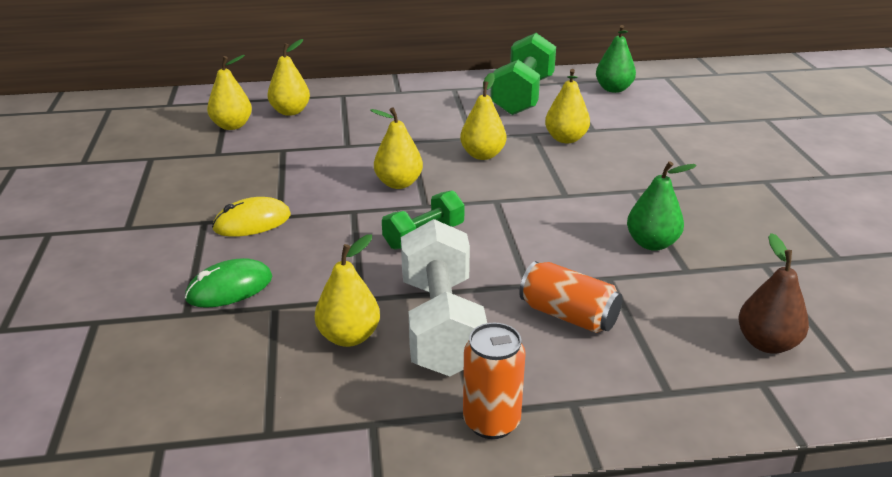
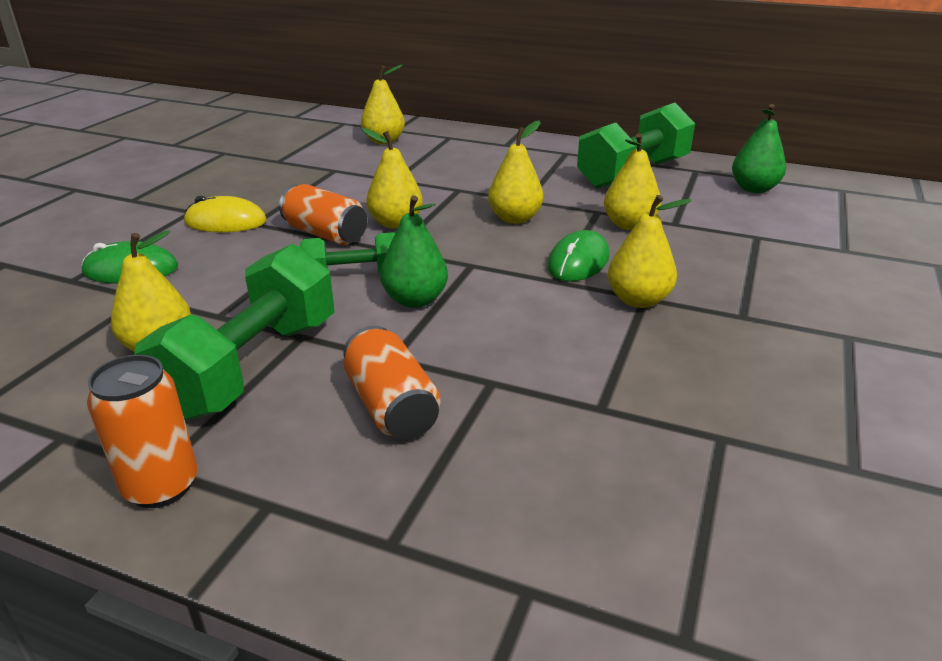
camera: 30 degrees right, 0 degrees up
yellow pear [207,55,252,130] -> yellow pear moved to [608,195,692,308]
white dumbbell [401,219,487,376] -> green dumbbell [134,244,334,420]
green pear [627,161,697,251] -> green pear moved to [380,195,448,308]
brown pear [738,233,809,353] -> none
none -> orange can [279,184,367,245]
none -> green mouse [547,230,609,282]

